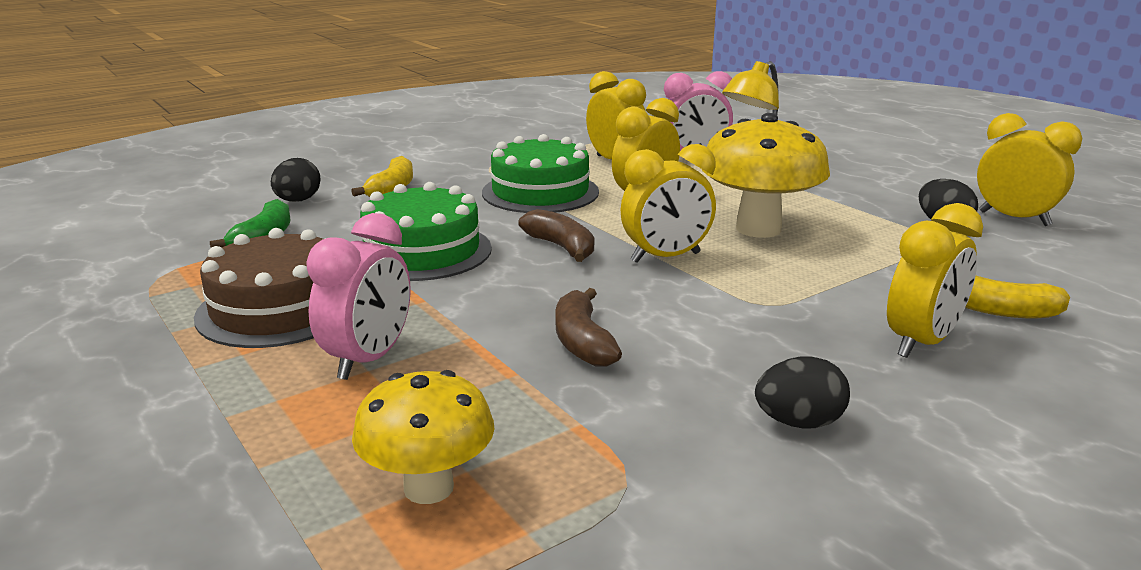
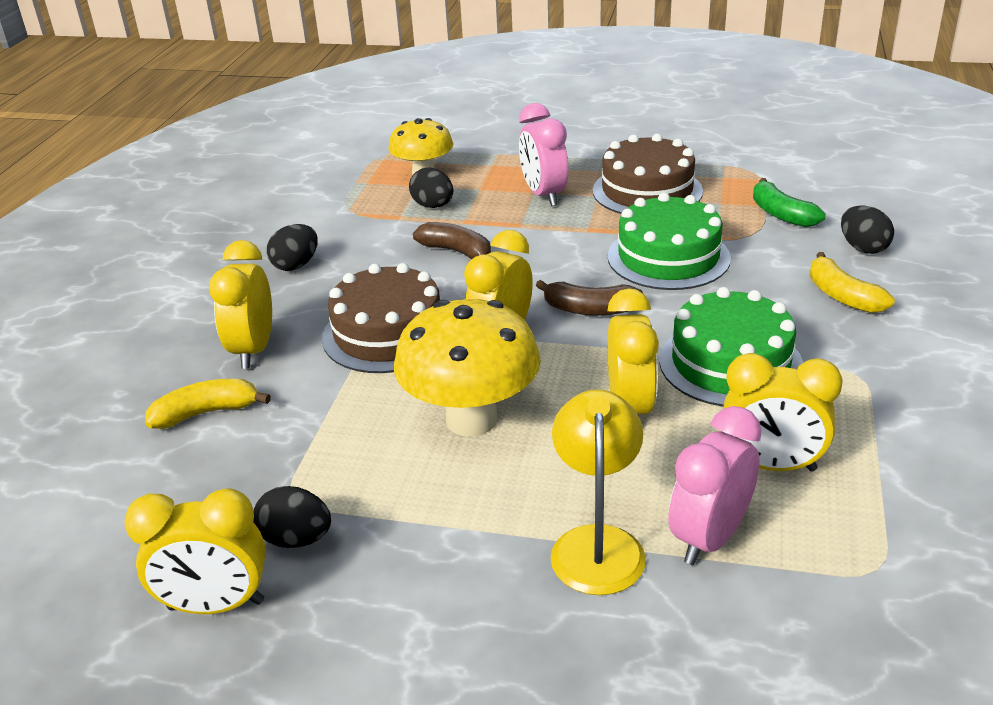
camera: 140 degrees right, 10 degrees up
none -> brown cake [322,263,440,373]
none -> black egg [409,168,453,208]

